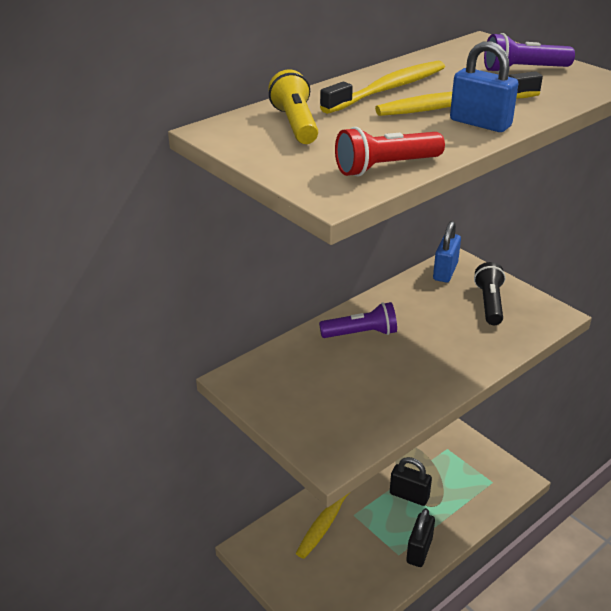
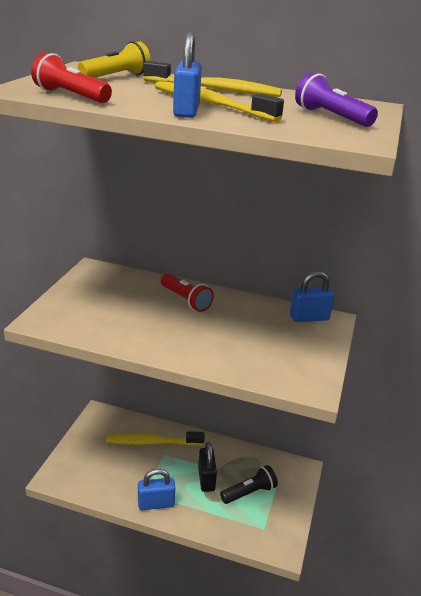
camera: 55 degrees right, 5 degrees down
purple flashlight [319,302,397,338] -> red flashlight [161,273,214,312]
black padlock [406,508,435,567] -> blue padlock [138,469,175,510]
black flashlight [474,262,506,325] -> black flashlight moved to [220,465,278,504]

